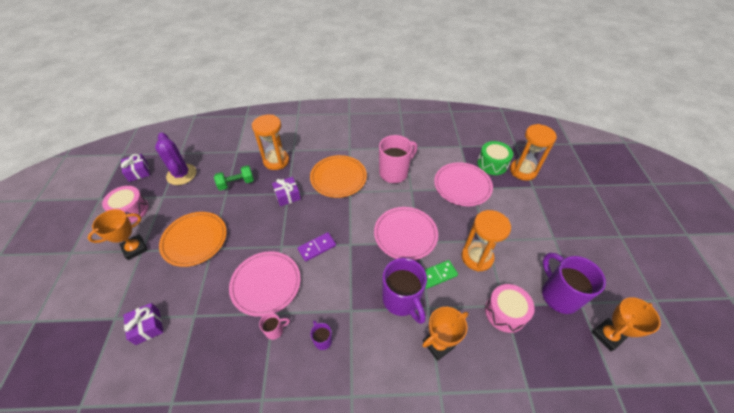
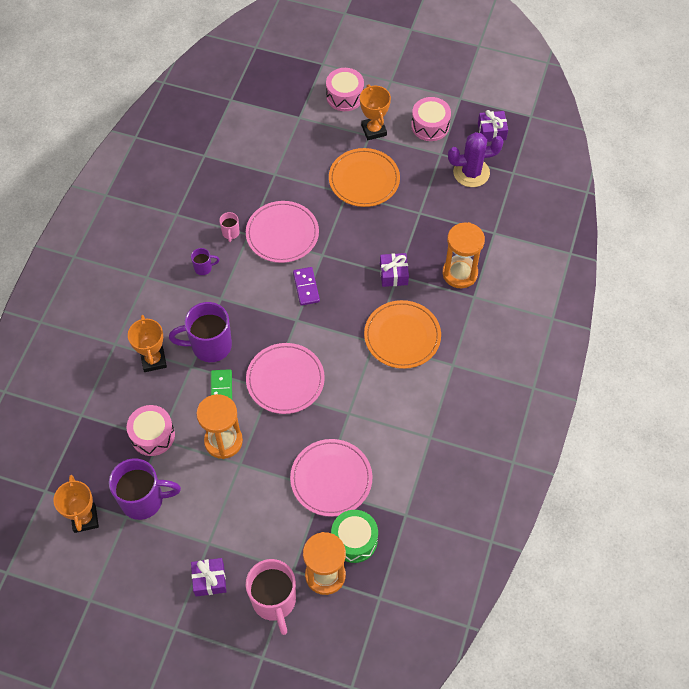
camera: 110 degrees right, 10 degrees up
purple gift [123,303,163,345] -> purple gift moved to [191,558,226,597]
green dumbbell [214,165,254,191] -> none
pink mug [379,135,417,183] -> pink mug moved to [246,559,296,635]
none -> pink drum [326,68,364,111]

